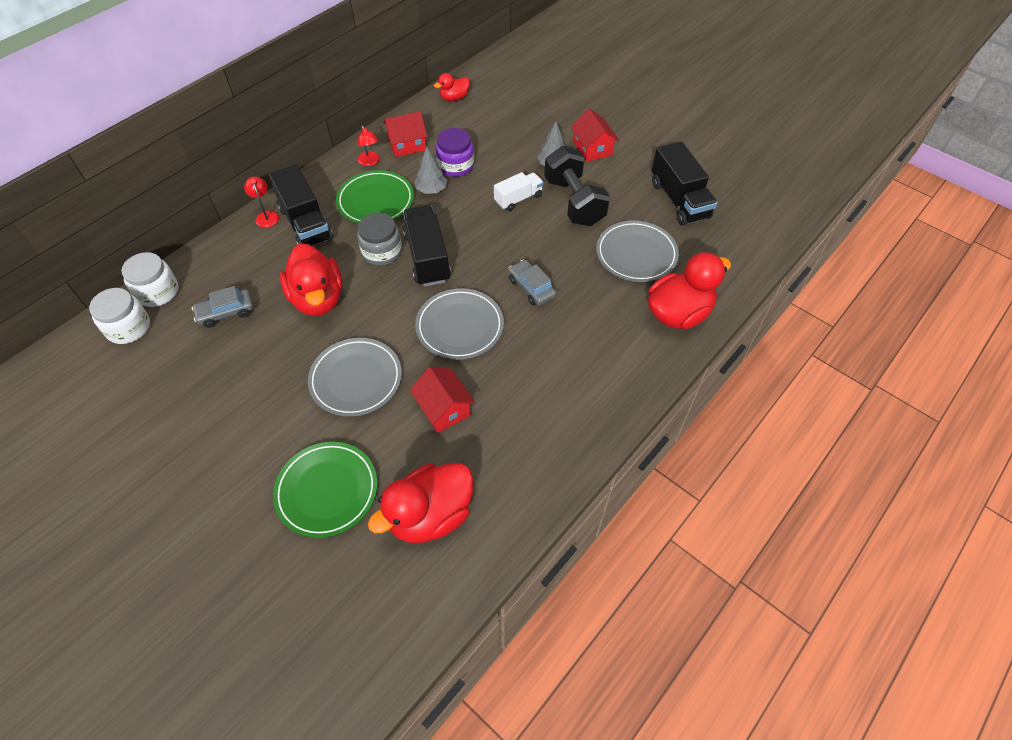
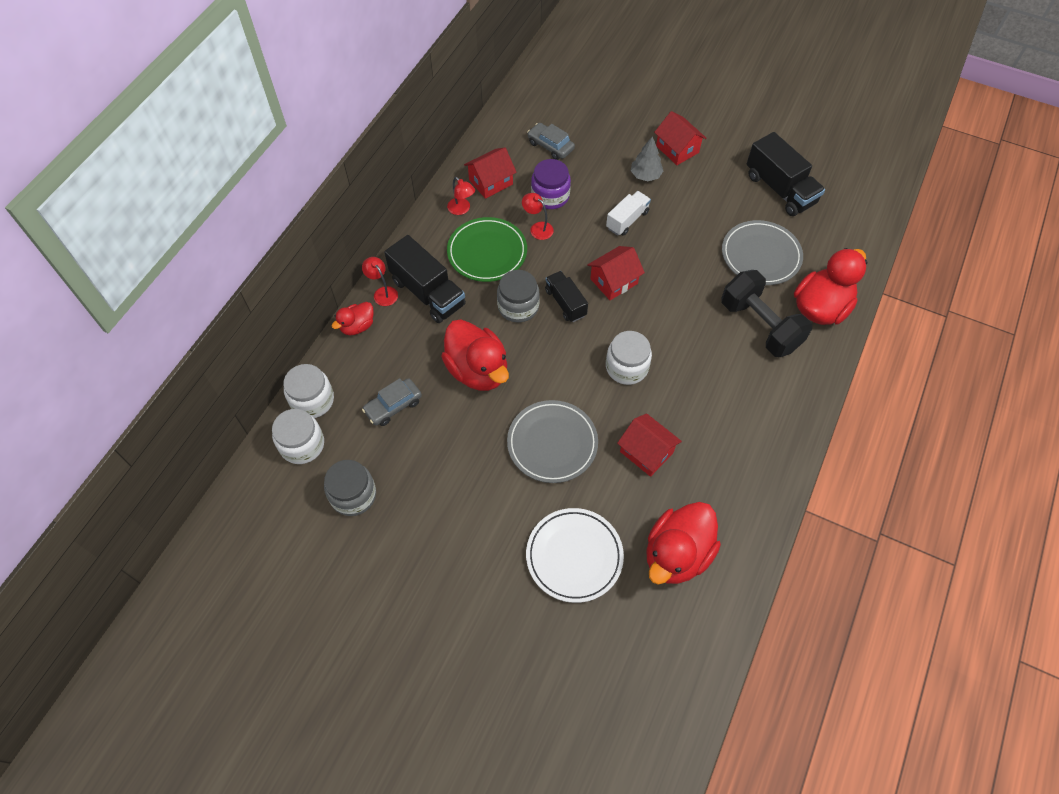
camera: 15 degrees left, 5 degrees up
green plate [273,442,377,538] -> white plate [526,508,624,603]
black truck [403,205,451,287] -> black truck [545,271,588,322], size x0.61
grey tree [414,147,447,194] -> red lamp [522,193,554,240]
grey plate [415,288,504,360] -> white jar [606,331,652,385]
red duck [434,73,470,101] -> red duck moved to [332,302,374,335]
grey car [508,260,556,306] -> grey car moved to [527,123,575,160]
black dumbbell [544,146,610,226] -> black dumbbell moved to [721,270,812,357]
none -> grey jar [324,460,376,516]
none -> red house [587,246,645,300]

